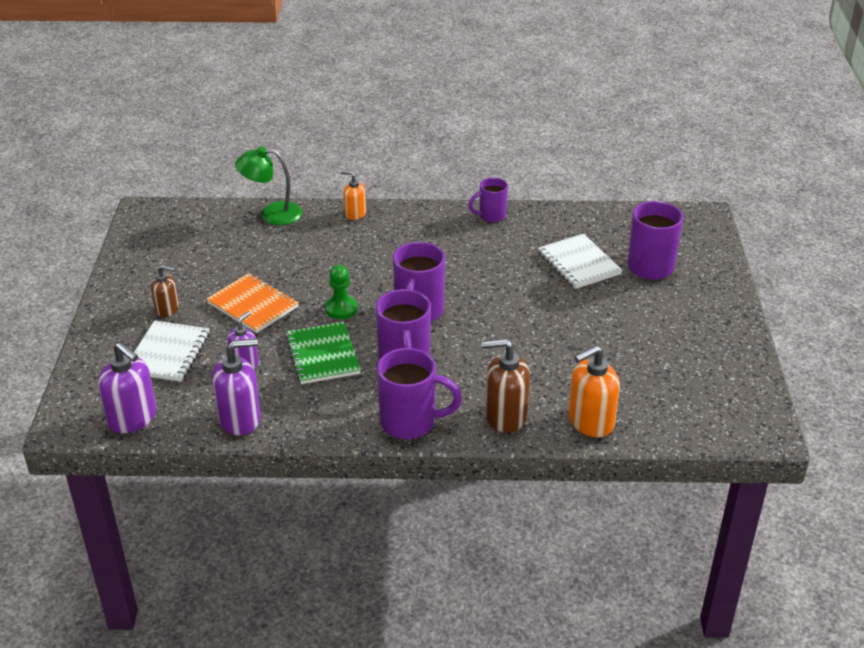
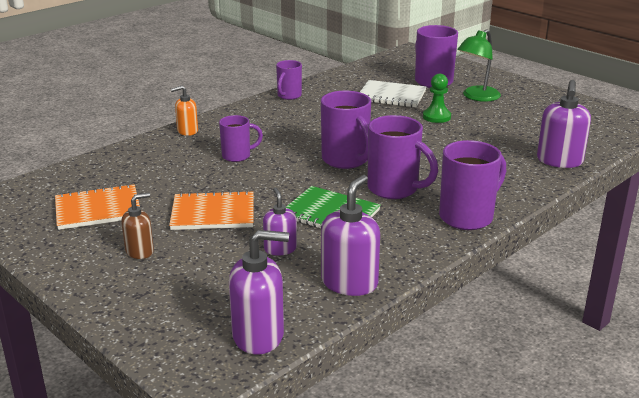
camera: 45 degrees left, 10 degrees down
white notebook [134,320,210,382] -> none
green lamp [235,147,303,225] -> green lamp moved to [457,29,501,102]
green pawn [325,265,358,319] -> green pawn moved to [423,74,451,123]
brown soap dispenser [482,338,530,433] -> none
orange soap dispenser [568,345,620,438] -> purple soap dispenser [537,80,591,168]
none -> orange notebook [55,184,140,230]
none -> purple mug [219,115,263,162]

